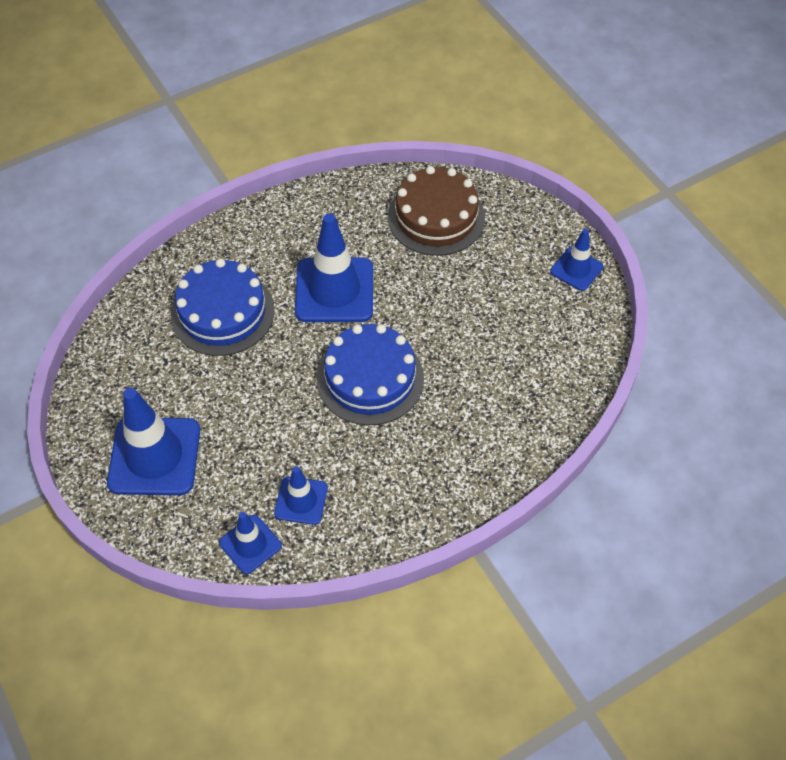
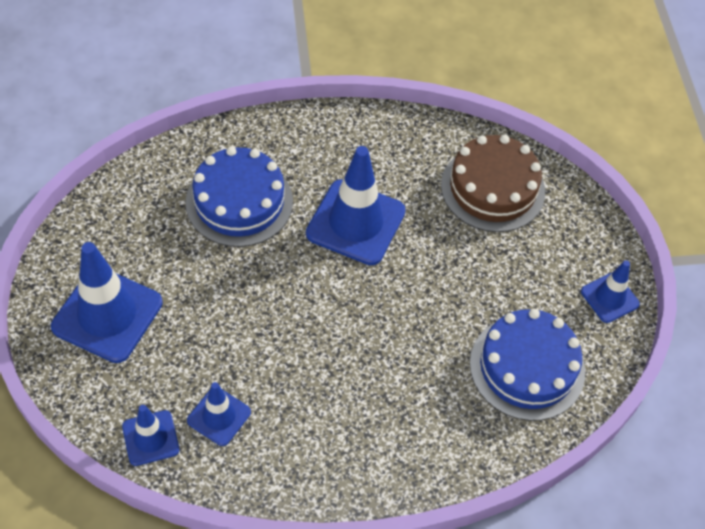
camera: 20 degrees right, 0 degrees up
blue cake [316,324,424,425] -> blue cake moved to [470,309,585,421]

